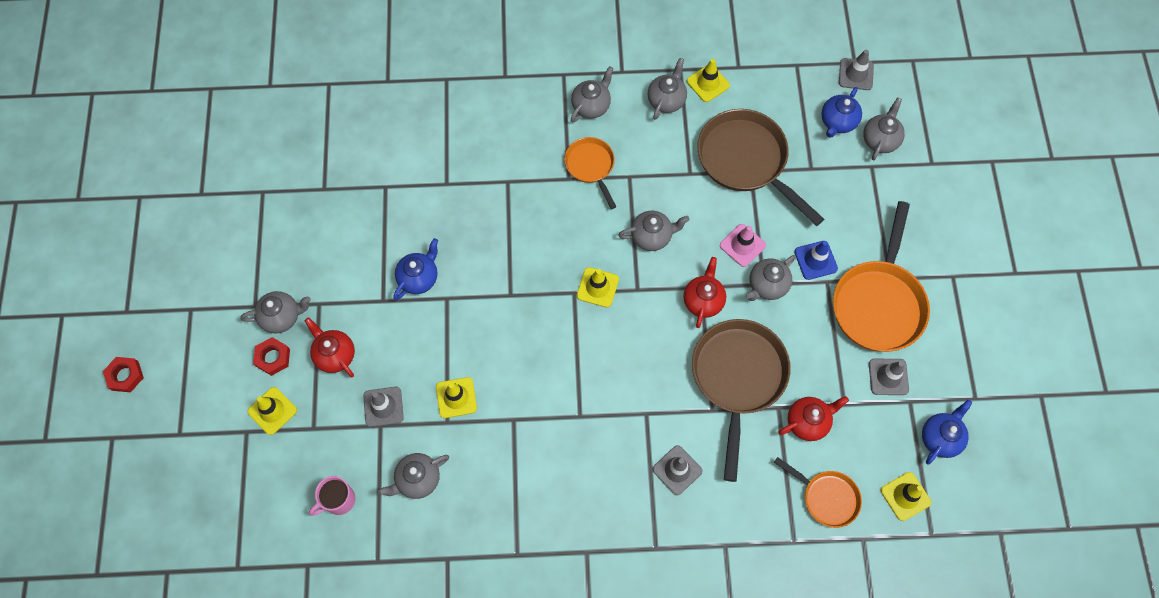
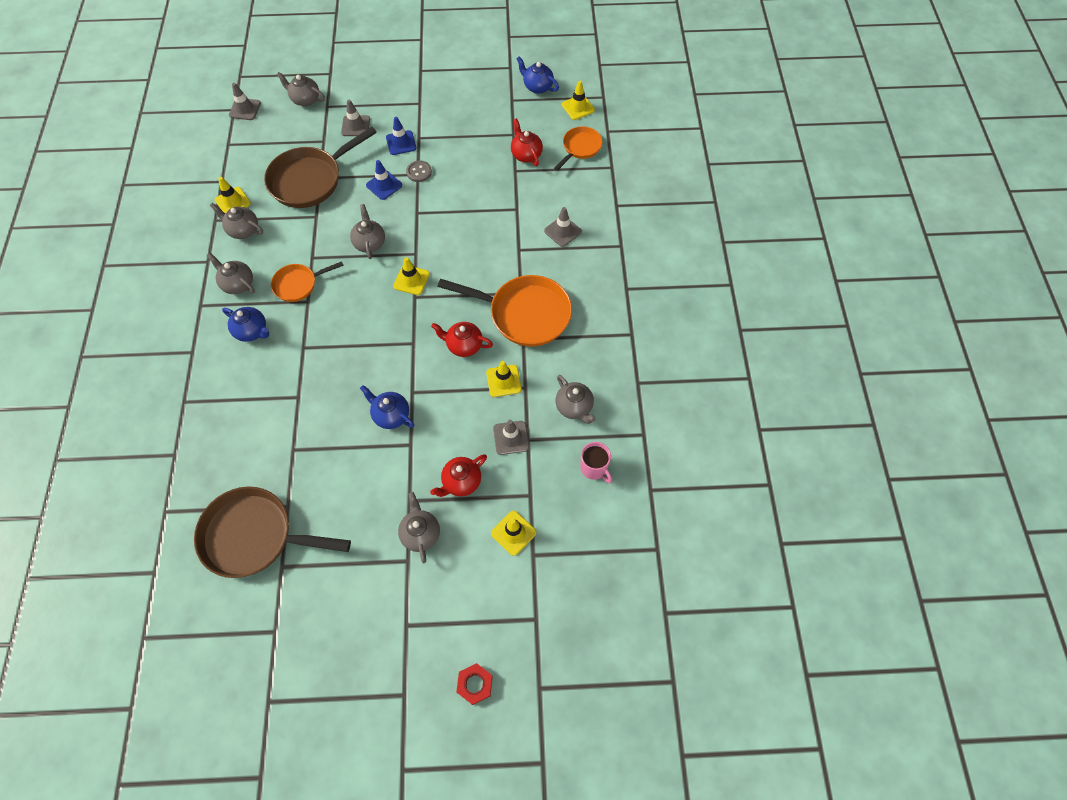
camera: 90 degrees left, 5 degrees down
red nut [253,337,290,376] -> none
red teapot [683,257,726,328] -> red teapot moved to [431,322,493,357]
brown pan [692,319,791,482] -> brown pan moved to [194,487,351,578]
pink traffic cone [720,224,766,267] -> blue traffic cone [366,160,402,200]
grey teapot [746,255,796,301] -> grey button [406,160,432,182]
blue teapot [821,87,862,137] -> blue teapot moved to [222,307,269,342]
orange pan [833,201,930,352] -> orange pan moved to [438,275,572,347]
grey traffic cone [869,359,909,395] -> grey traffic cone moved to [341,100,370,136]

